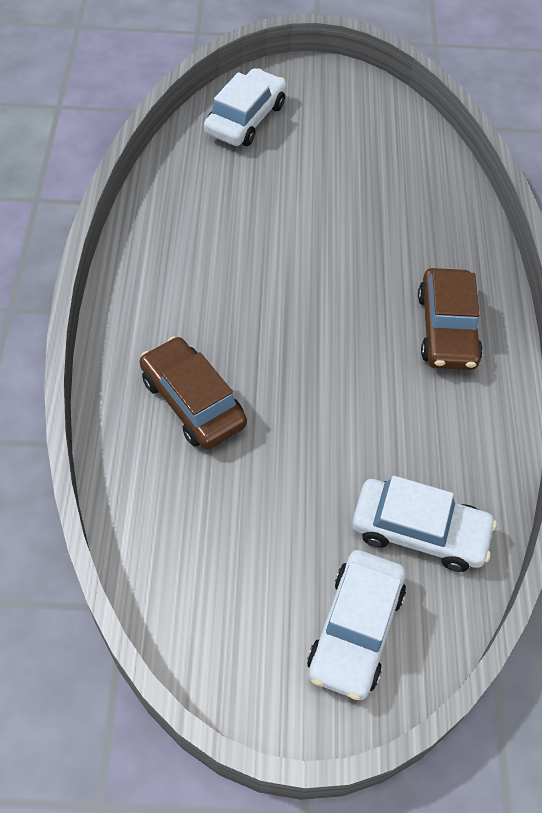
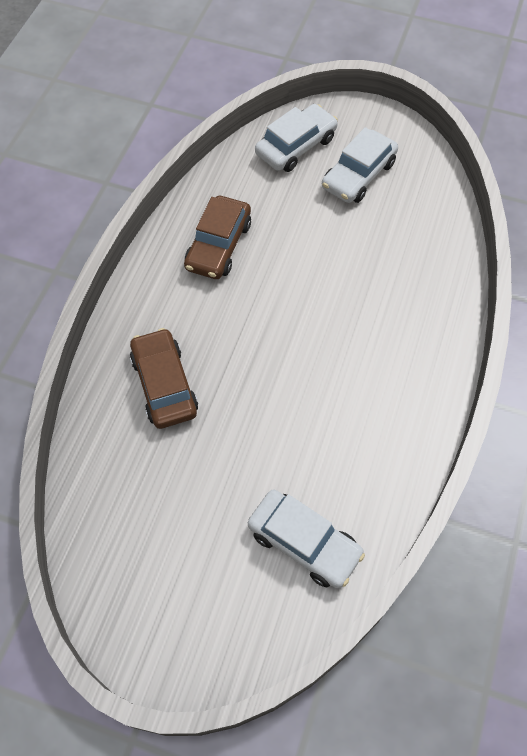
camera: 20 degrees right, 5 degrees up
white car [307,550,406,700] -> white car moved to [322,127,398,203]
brown car [418,268,483,370] -> brown car moved to [184,196,251,279]

